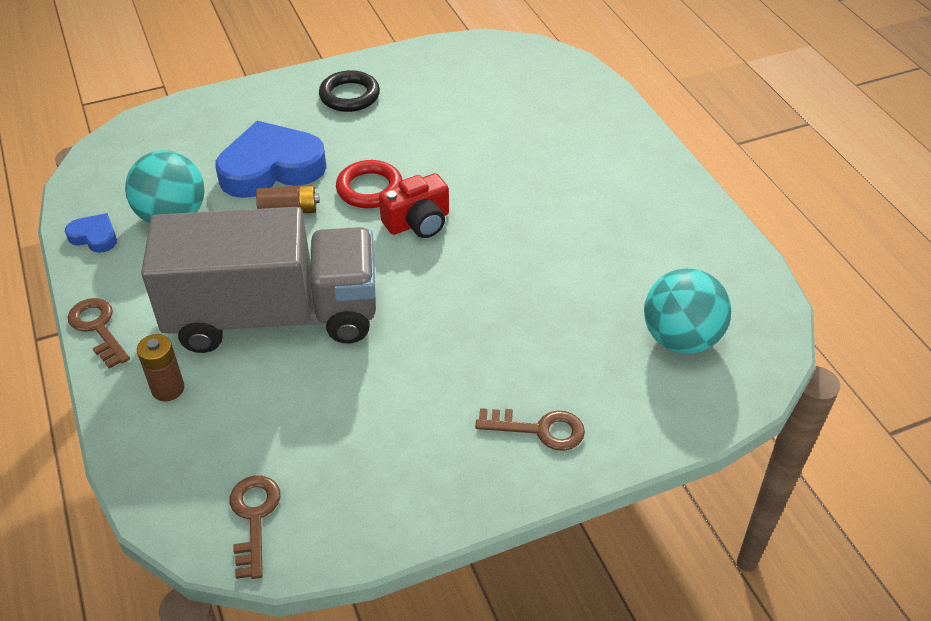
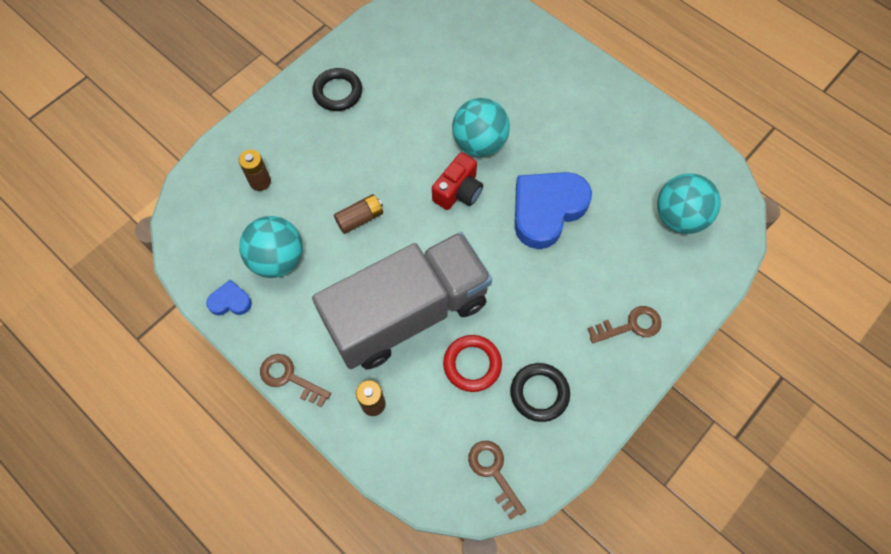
camera: 25 degrees left, 20 degrees up
blue heart [216,121,327,198] -> blue heart moved to [515,172,592,249]
red ring [336,160,402,208] -> red ring moved to [443,335,502,392]
none -> brown battery [239,150,271,191]
none -> turquoise ball [452,98,510,157]
none -> black ring [511,363,570,422]

